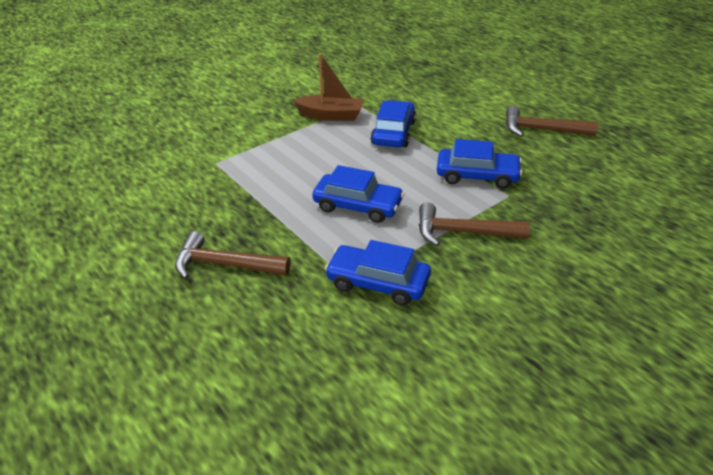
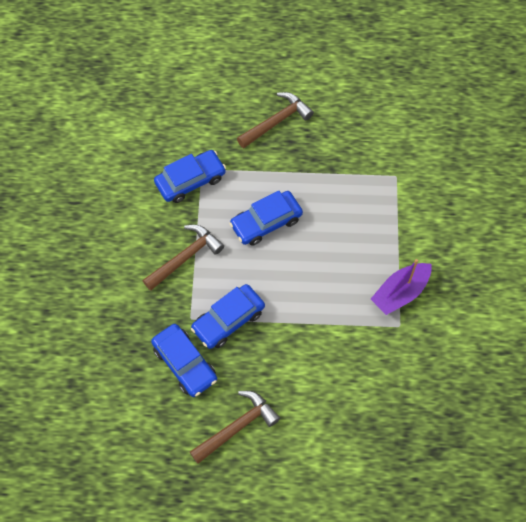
camera: 130 degrees right, 25 degrees up
brown boat [293,53,364,121] -> purple boat [371,259,431,315]
blue car [370,100,416,147] -> blue car moved to [151,324,217,397]

